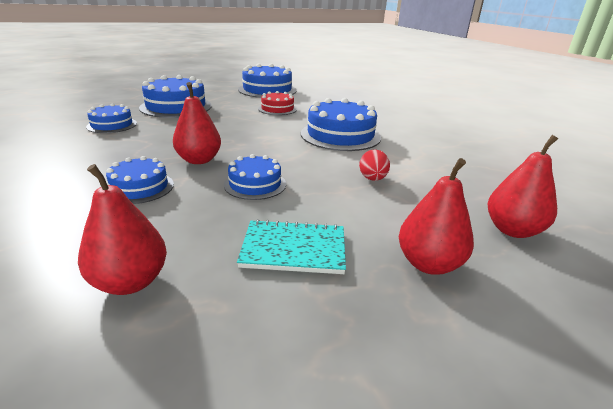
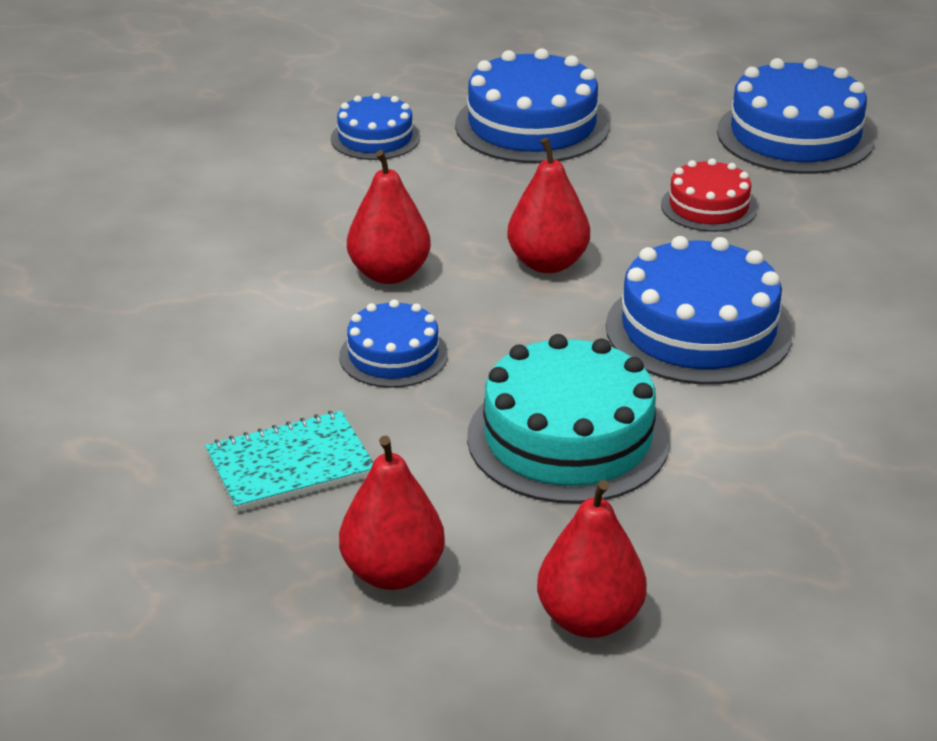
camera: 50 degrees right, 5 degrees up
red pear [78,164,167,295] -> red pear moved to [507,138,590,273]
blue cake [106,156,174,204] -> none
turquoise notebook [237,219,346,274] -> turquoise notebook turned 75 degrees counterclockwise [205,411,374,512]
red egg [359,149,390,181] -> turquoise cake [467,334,670,504]

